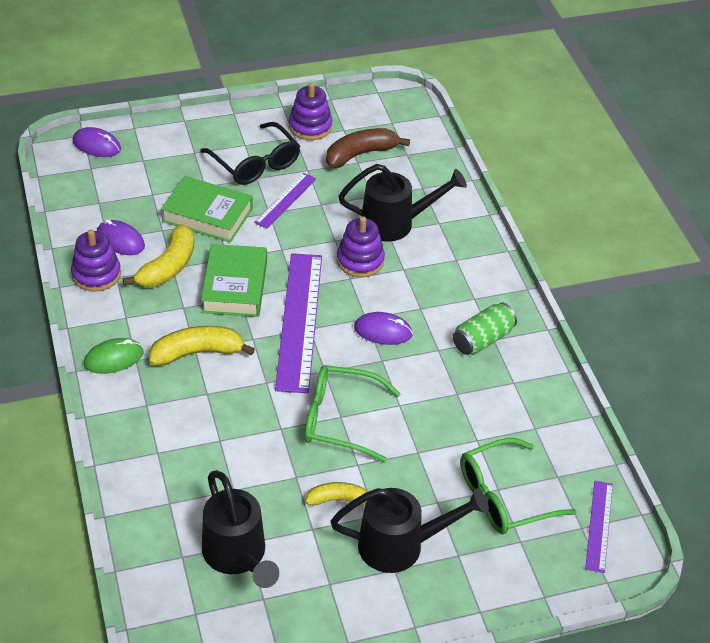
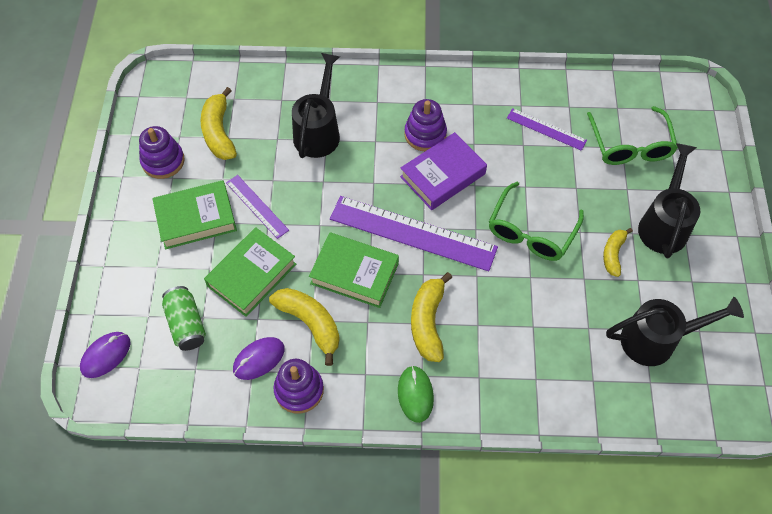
camera: 70 degrees left, 15 degrees up
black glasses [200,122,300,185] -> green book [152,180,237,249]
brown banana [326,128,410,168] -> yellow banana [200,87,237,160]
purple stacking toy [337,216,385,277] -> purple stacking toy moved to [404,99,447,151]
purple mouse [354,312,413,345] -> purple book [400,132,487,210]
green can [453,303,517,355] -> green can moved to [162,286,206,351]
purple ruler [585,481,613,573] -> purple ruler moved to [507,108,587,151]

